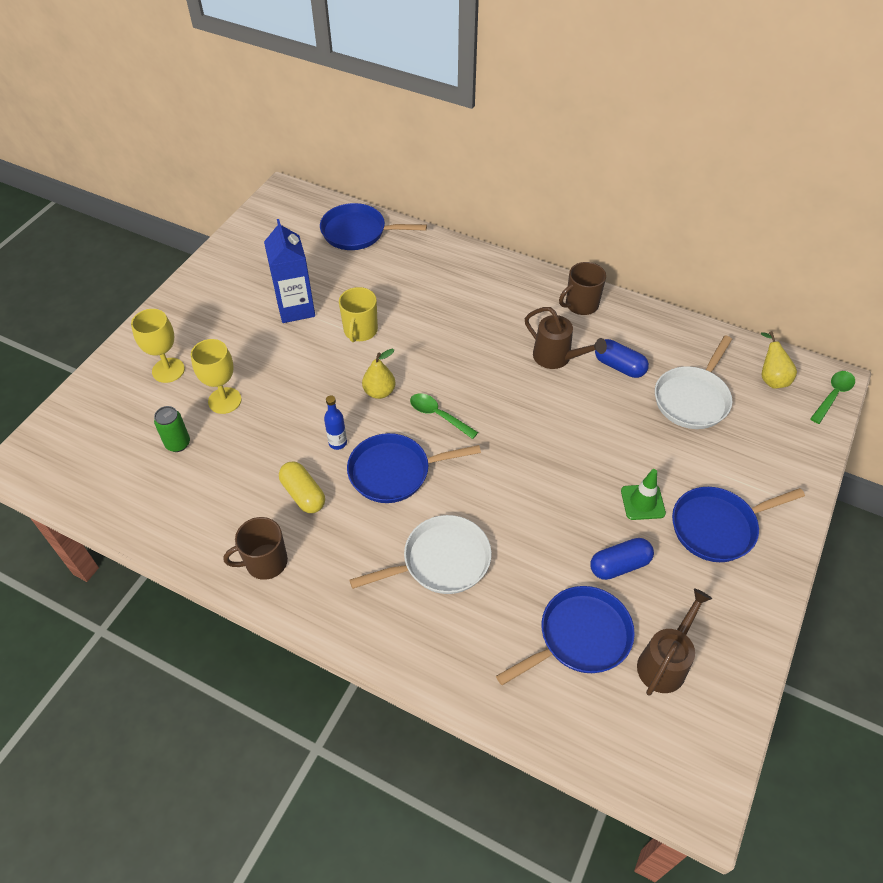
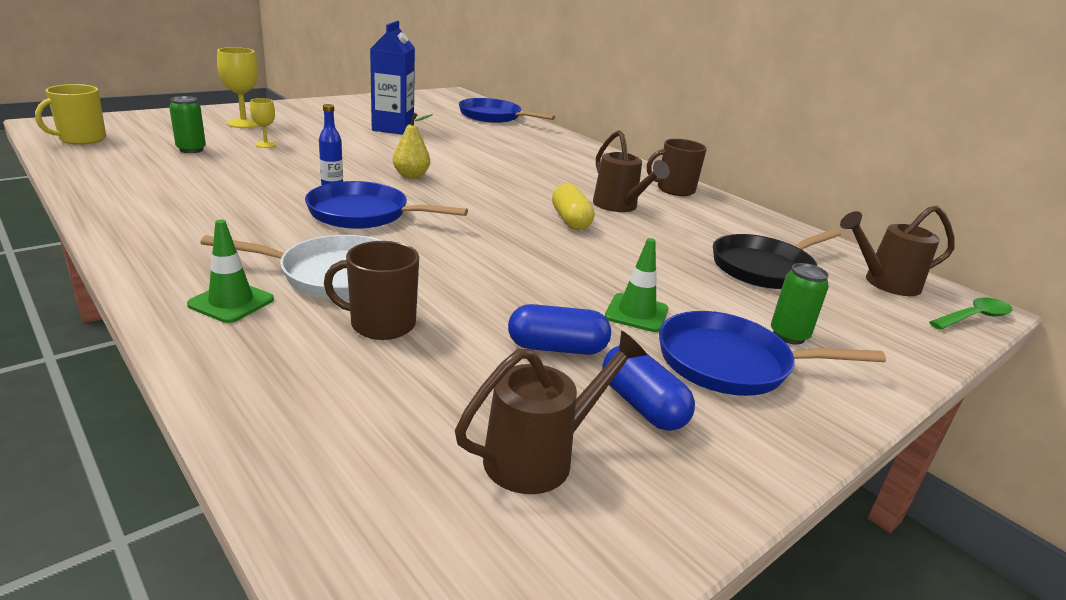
camera: 20 degrees right, 25 degrees down
yellow goblet [191,339,242,414] -> yellow goblet [250,98,276,148], size x0.58
brown mug [223,517,288,580] -> brown mug moved to [324,241,419,340]
yellow capsule [279,462,325,513] -> yellow capsule moved to [552,183,595,230]
yellow mug [339,287,378,342] -> yellow mug moved to [35,84,106,145]
green spoon [410,393,478,439] -> none
blue pan [496,586,635,685] -> none
blue capsule [595,339,649,378] -> blue capsule moved to [602,345,695,431]
white pan [655,336,732,429] -> black pan [713,229,841,289]
yellow pear [761,331,797,389] -> brown watering can [840,205,954,296]
none -> green traffic cone [187,220,274,323]
none -> green can [771,263,829,344]

